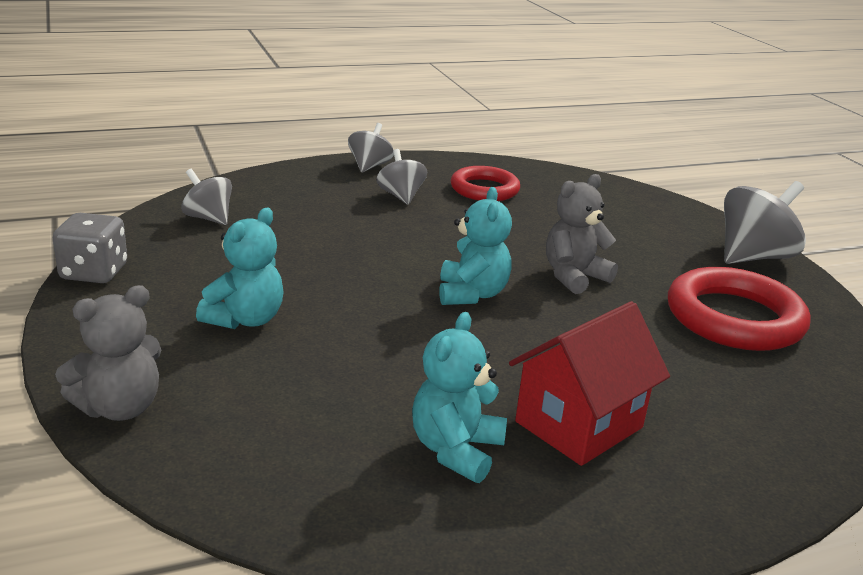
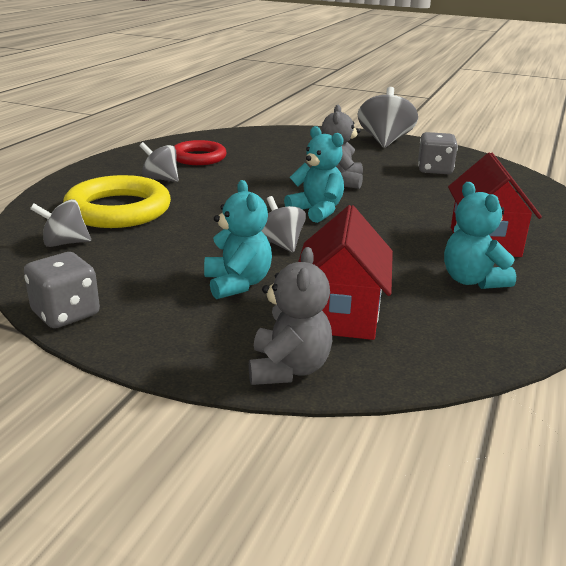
camera: 45 degrees left, 0 degrees up
grey spinning top [348,123,394,173] -> grey spinning top moved to [262,196,306,253]
red ring [668,267,811,351] -> grey dice [418,132,458,174]
none -> yellow ring [63,175,171,228]
none -> red house [298,205,393,340]

